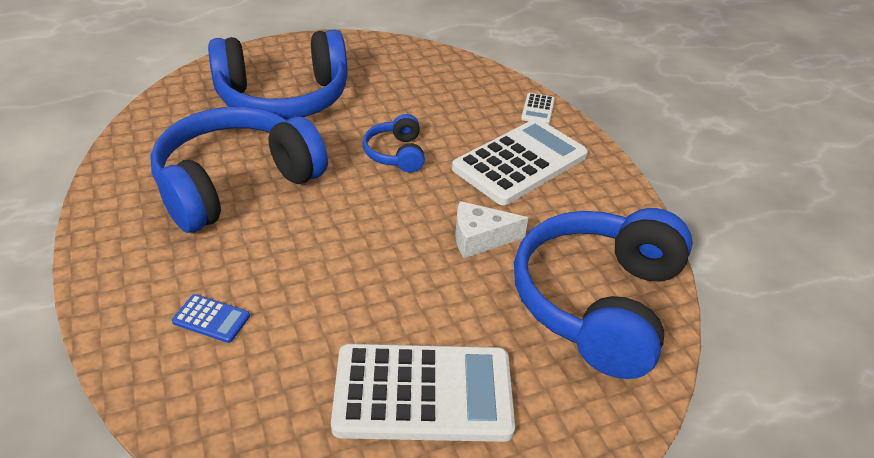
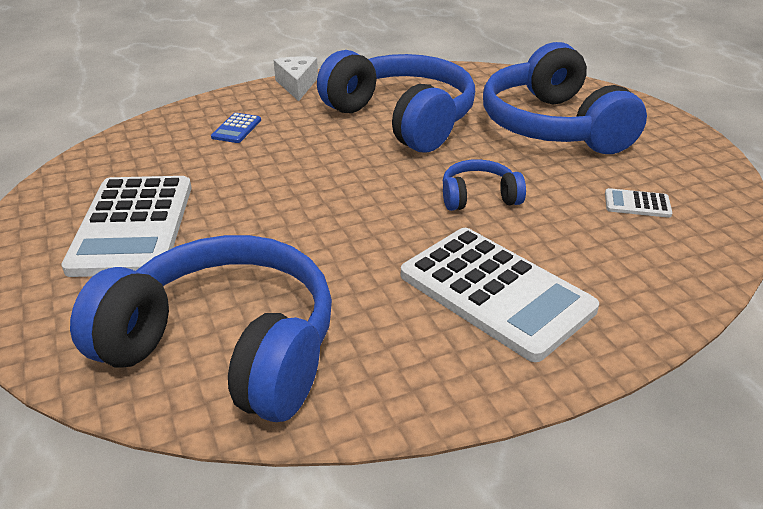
camera: 90 degrees right, 5 degrees down
white cheese [455,201,528,258] -> white cheese moved to [274,56,318,101]
white calculator [521,93,555,124] -> white calculator moved to [605,188,672,218]

